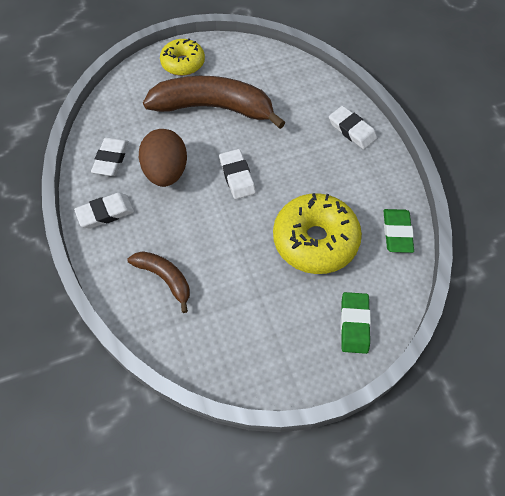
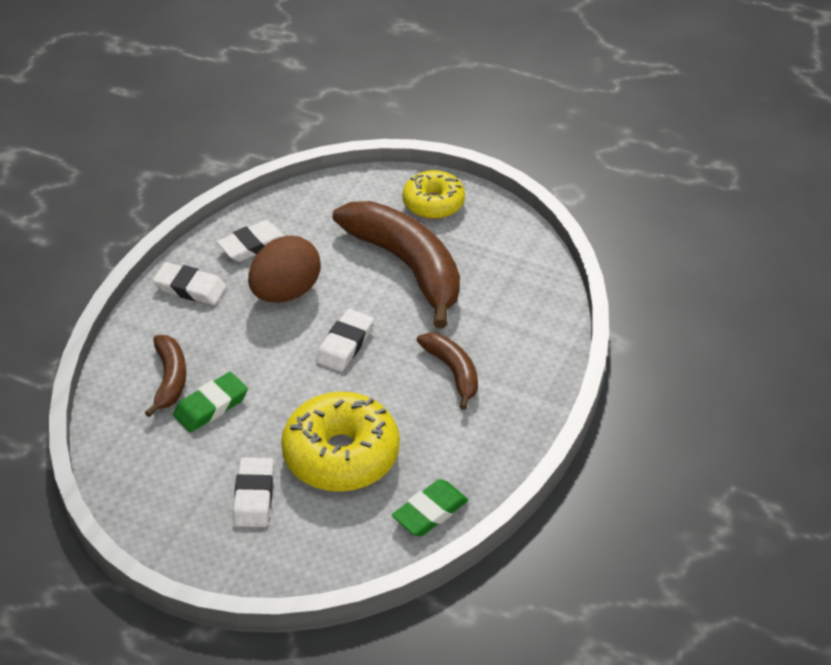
camera: 45 degrees right, 15 degrees down
white eraser [329,106,377,149] -> white eraser moved to [233,457,274,527]
green eraser [341,292,371,354] -> green eraser moved to [173,372,248,432]
none -> brown banana [417,333,478,410]

